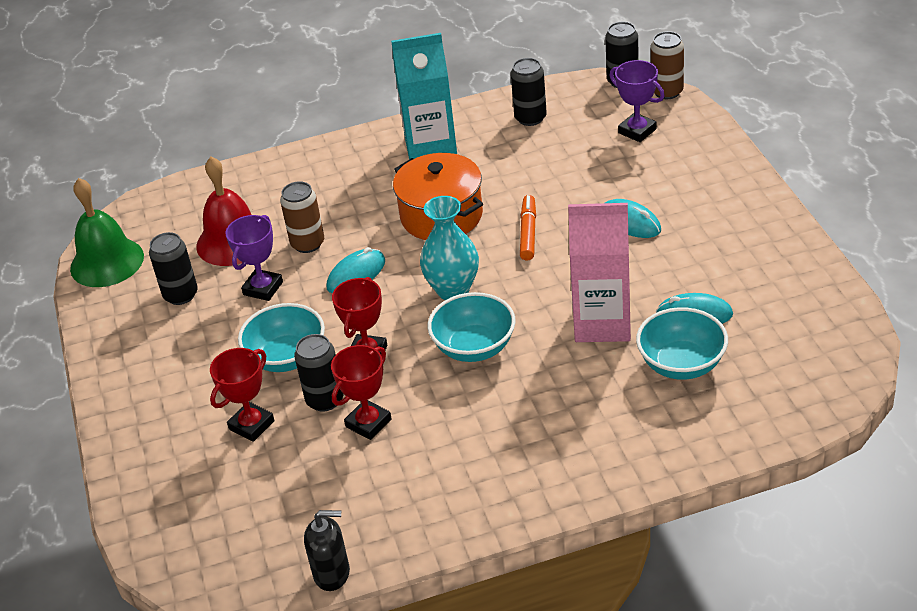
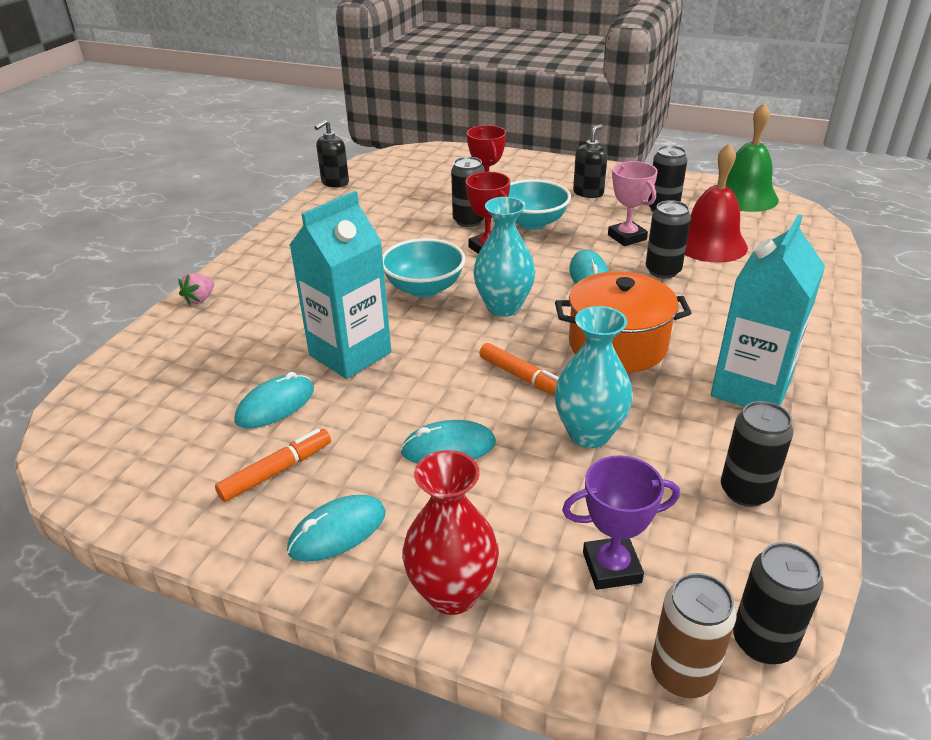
camera: 125 degrees right, 5 degrees down
purple trophy [225,215,283,301] -> pink trophy [608,161,658,246]
brown can [280,181,324,253] -> black can [646,200,691,278]
red trophy [331,345,392,440] -> none
pink carton [568,203,631,342] -> turquoise carton [290,191,391,379]
turquoise bowl [636,307,728,380] -> none
none -> pink strawberry [178,273,214,305]
none -> orange marker [215,429,331,502]
none -> turquoise mouse [287,495,386,562]
none -> red vase [402,450,499,615]
none -> turquoise vase [555,306,633,448]
none -> black soap dispenser [573,124,608,198]

